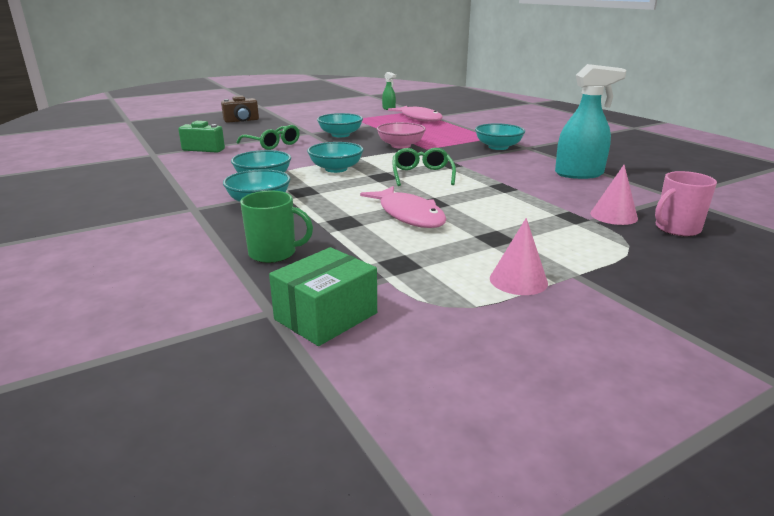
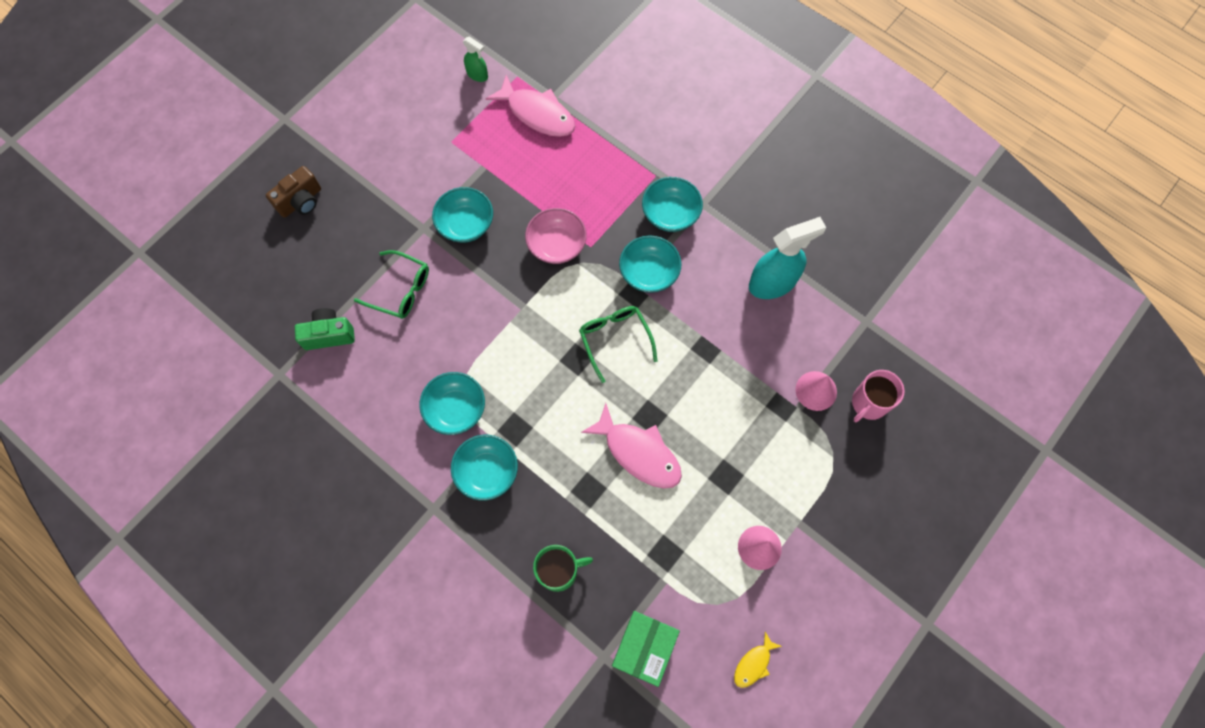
camera: 20 degrees left, 45 degrees up
turquoise bowl [307,142,364,173] -> turquoise bowl moved to [619,235,681,293]
none -> yellow fish [734,632,782,688]

